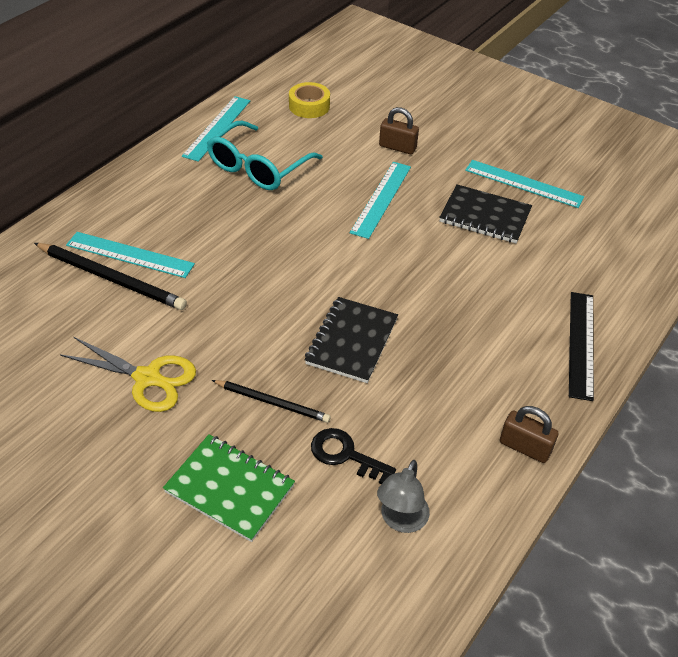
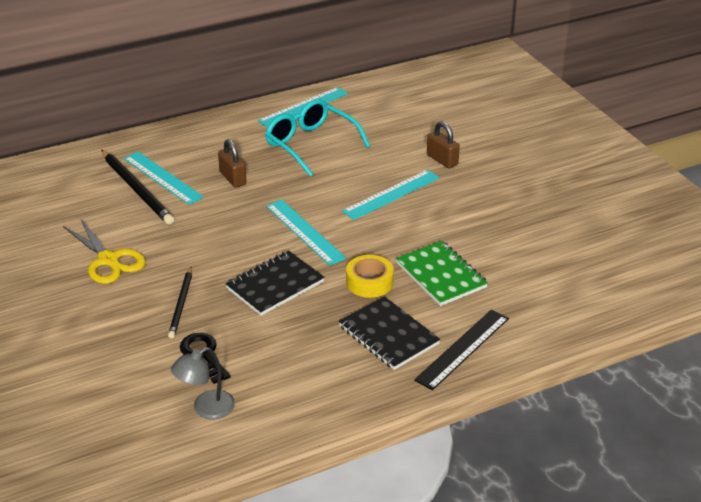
camera: 30 degrees right, 10 degrees down
green notebook [163,434,295,542] -> green notebook moved to [396,241,488,306]
turquoise glasses [207,121,323,190] -> turquoise glasses turned 75 degrees clockwise [265,99,370,177]
black pencil [212,380,331,423] -> black pencil turned 45 degrees clockwise [168,267,192,338]
yellow tape [289,82,330,118] -> yellow tape moved to [346,255,394,298]
black notebook [439,184,532,243] -> black notebook moved to [339,296,440,370]
turquoise ruler [465,160,584,208] -> turquoise ruler moved to [266,200,346,265]
brown padlock [500,406,558,463] -> brown padlock moved to [218,139,246,188]

